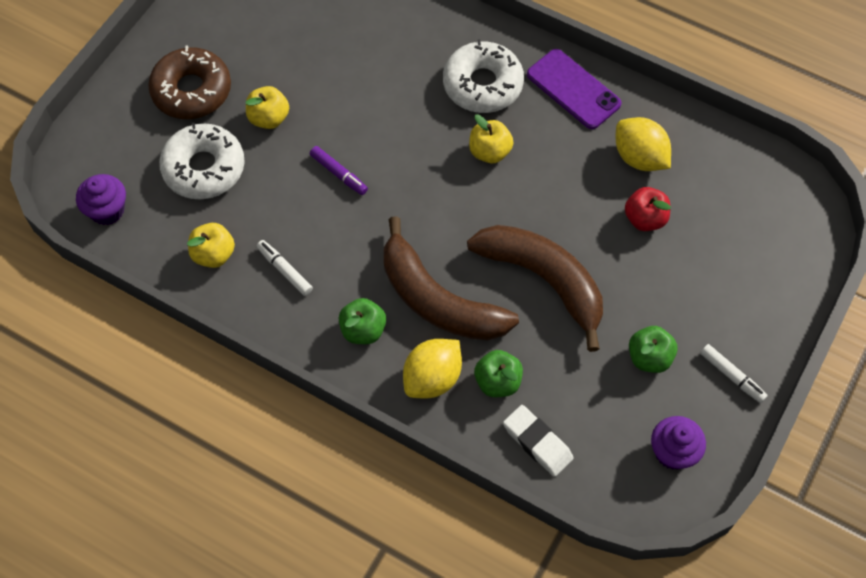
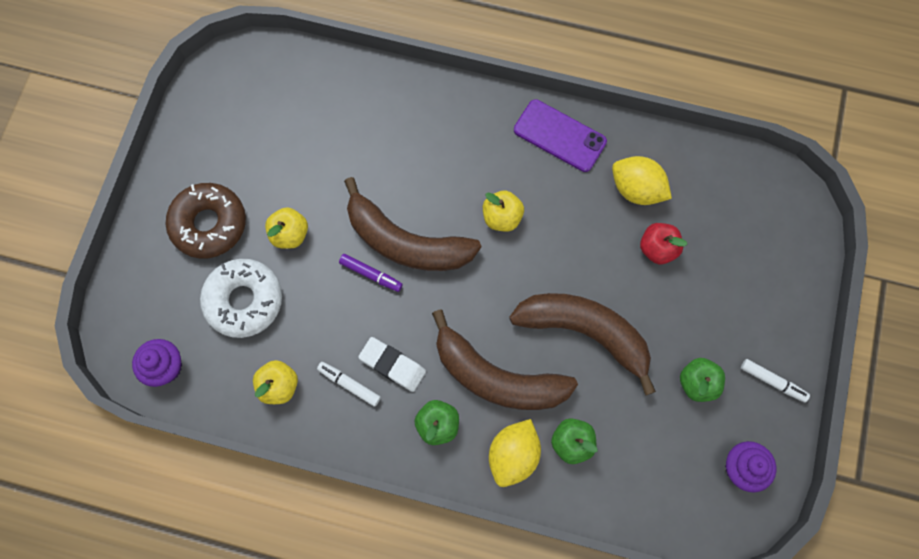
camera: 15 degrees left, 10 degrees up
white donut [443,39,524,113] -> none
white eraser [503,405,574,477] -> white eraser moved to [358,337,426,392]
none -> brown banana [344,177,481,271]

